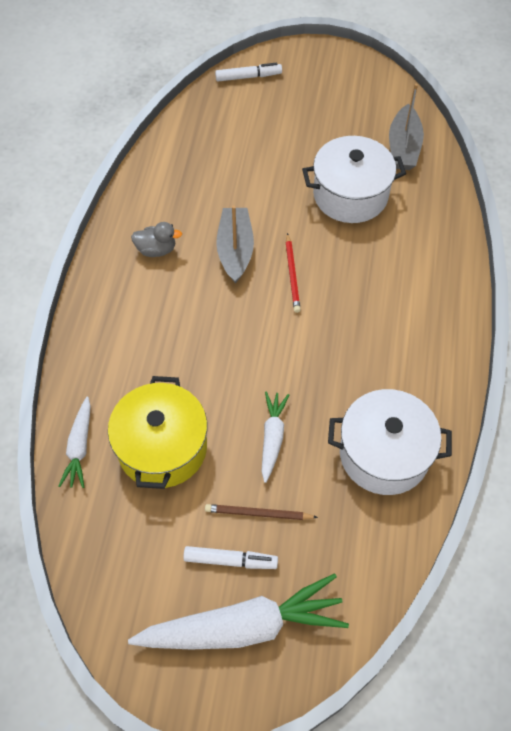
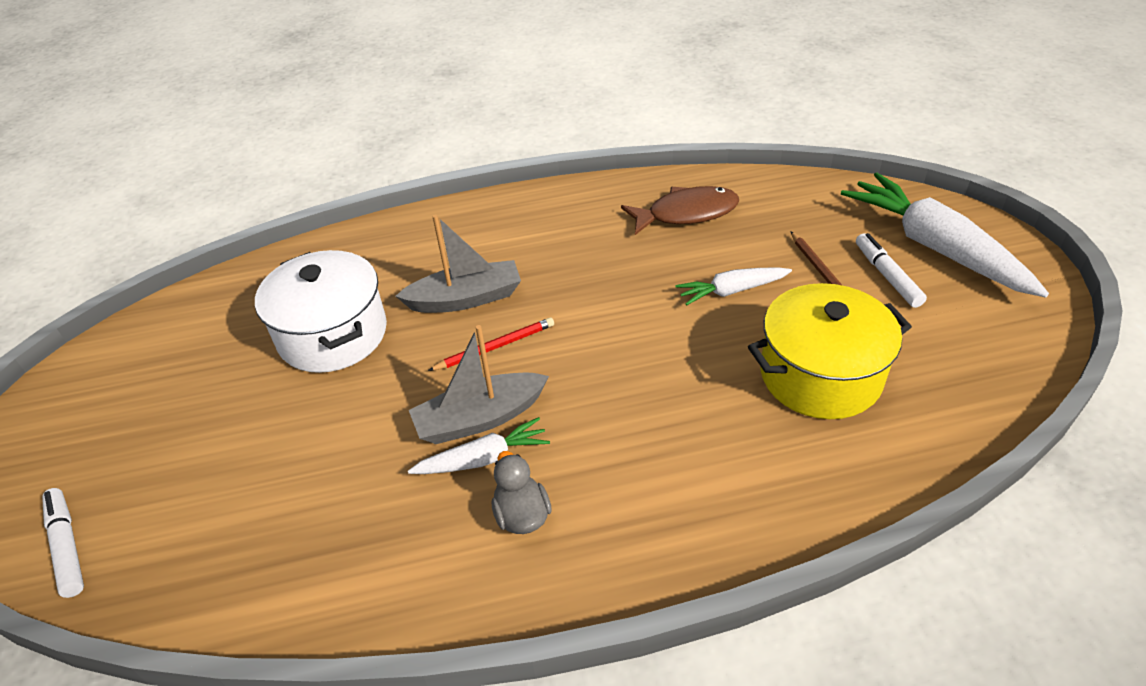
camera: 110 degrees left, 15 degrees down
white carrot [59,397,91,488] -> white carrot moved to [408,417,550,474]
white pot [328,389,452,495] -> brown fish [621,186,739,235]
grey boat [389,84,424,170] -> grey boat moved to [396,215,521,313]

